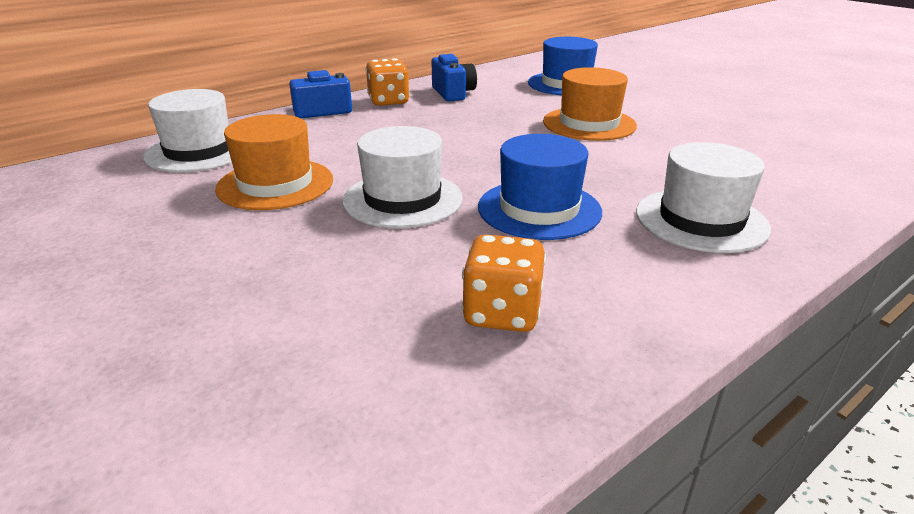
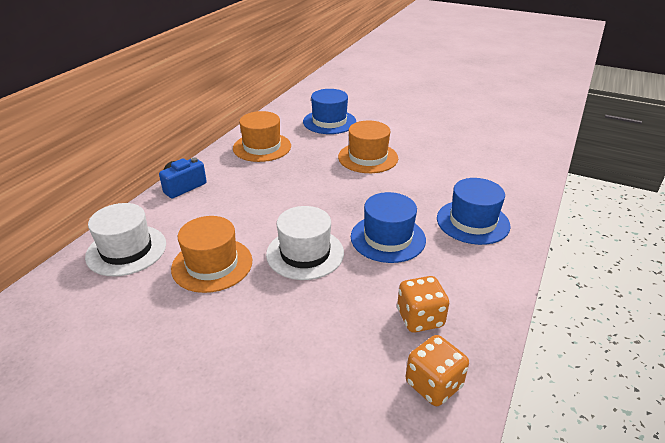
camera: 25 degrees left, 5 degrees up
orange dice [365,58,410,106] -> orange dice moved to [406,335,469,406]
blue camera [431,54,477,101] -> orange hat [233,111,291,162]
white hat [636,142,771,253] -> blue hat [437,178,511,245]

